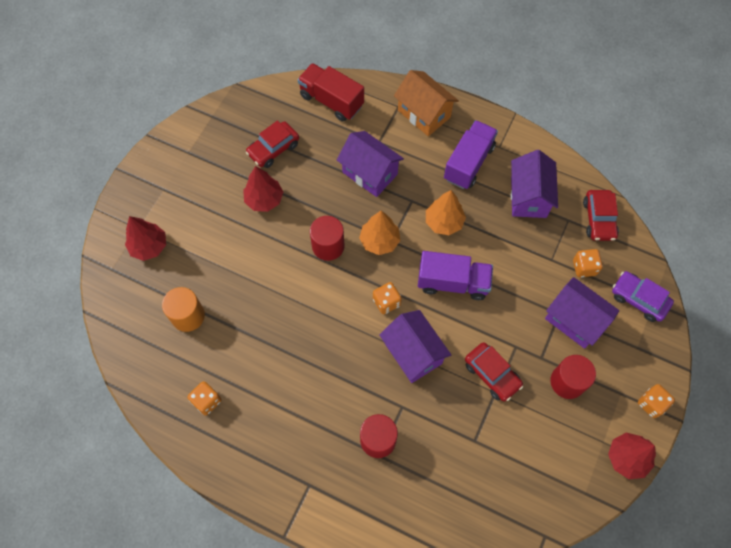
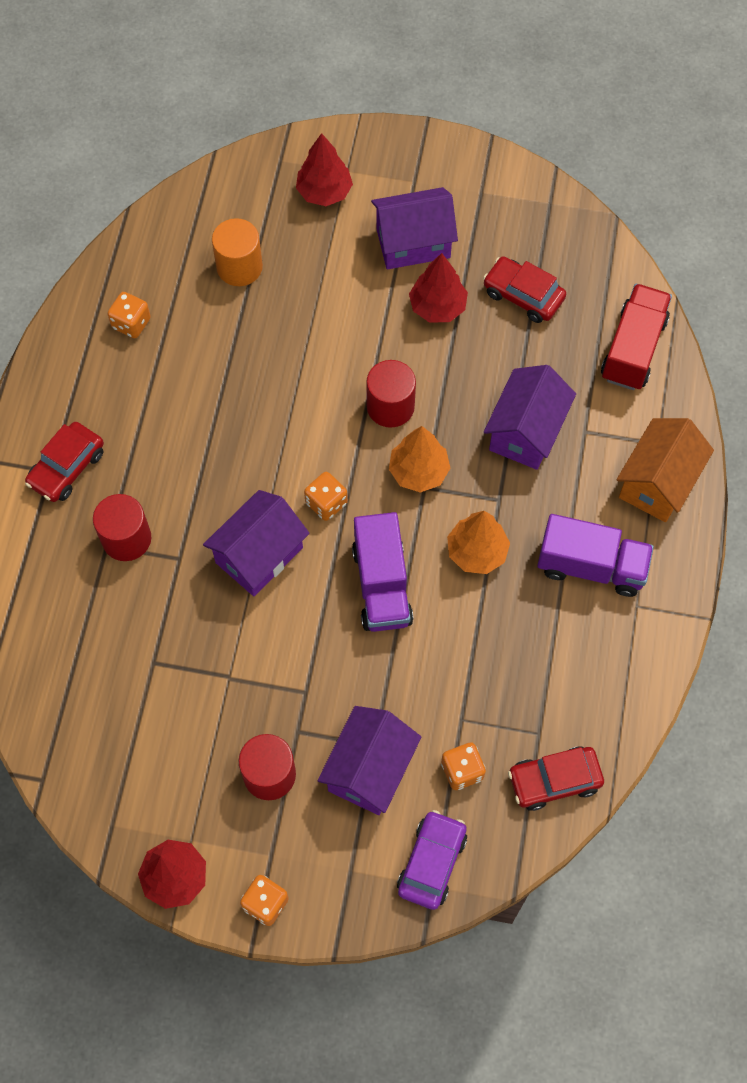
camera: 75 degrees right, 0 degrees up
red car [465,342,523,401] -> red car moved to [25,422,104,502]
purple house [511,150,558,218] -> purple house moved to [371,187,458,269]

